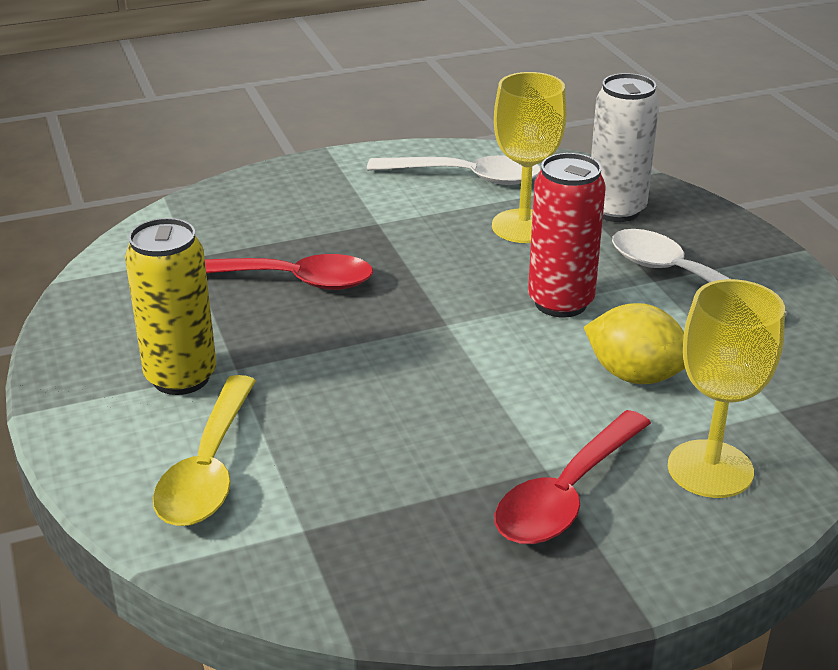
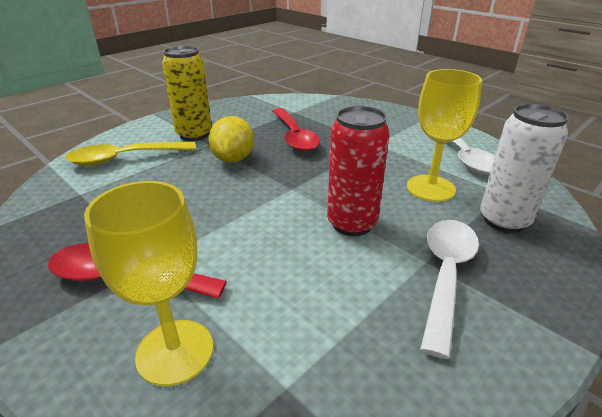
camera: 65 degrees right, 0 degrees up
yellow lemon [584,303,685,384] -> yellow lemon moved to [209,116,254,163]

